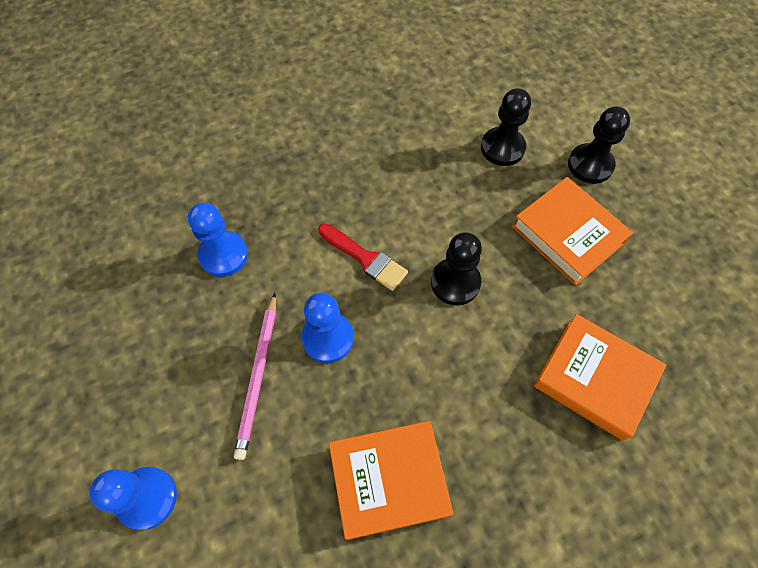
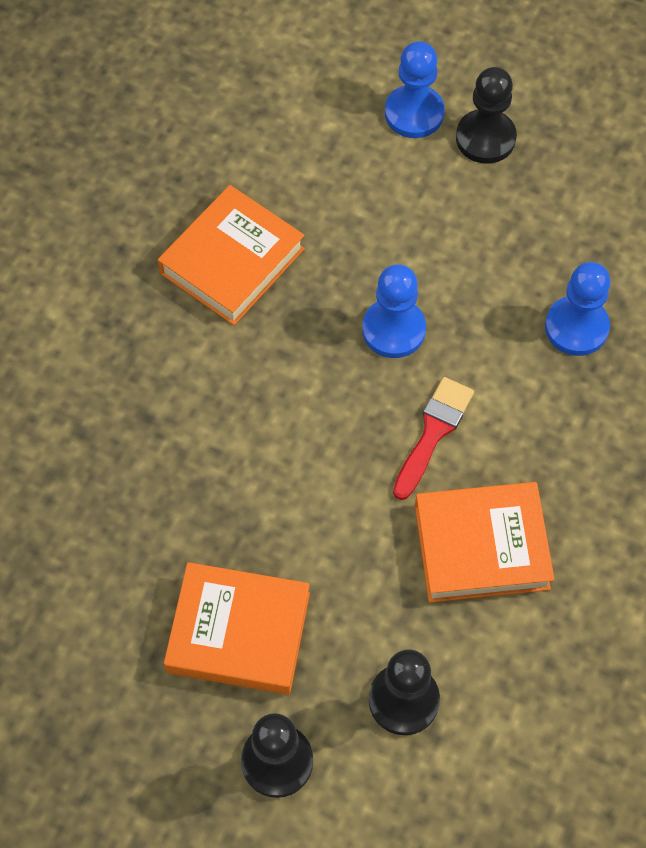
camera: 140 degrees right, 0 degrees up
pink pencil [234,293,276,460] -> none
red brush [318,224,408,291] -> red brush turned 120 degrees clockwise [393,377,474,500]
black pawn [431,232,482,305] -> black pawn moved to [456,67,517,164]
orange book [534,314,666,441] -> orange book moved to [415,482,555,602]

